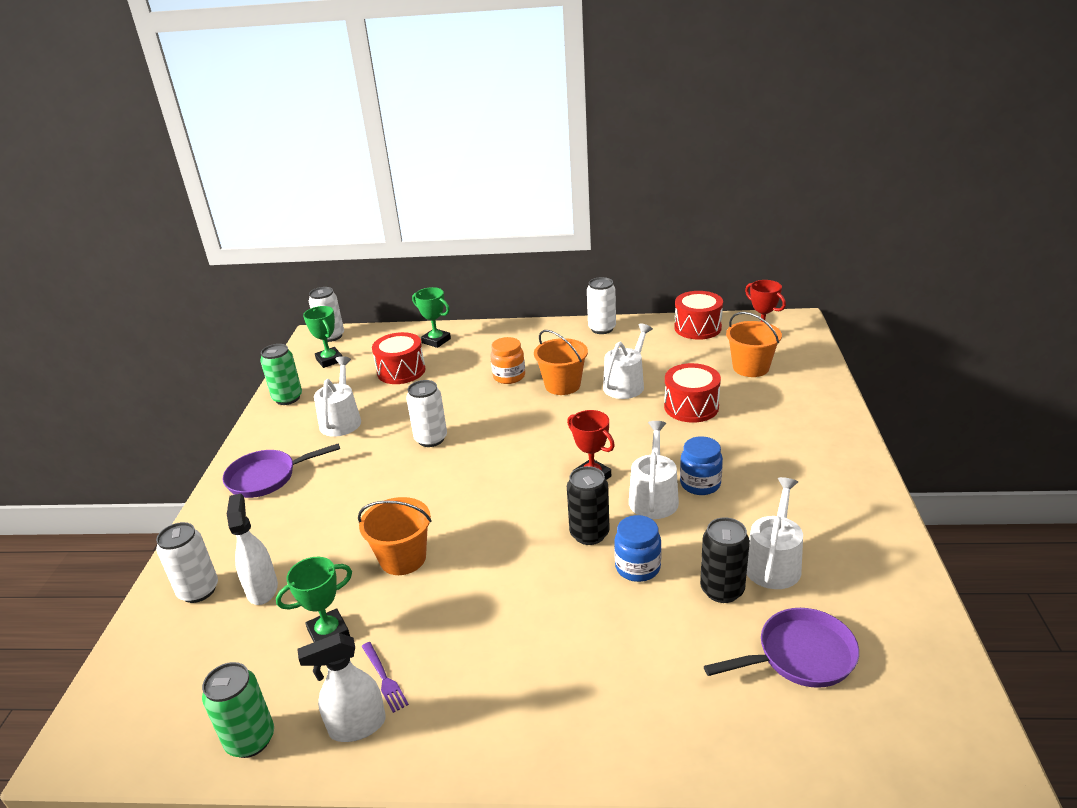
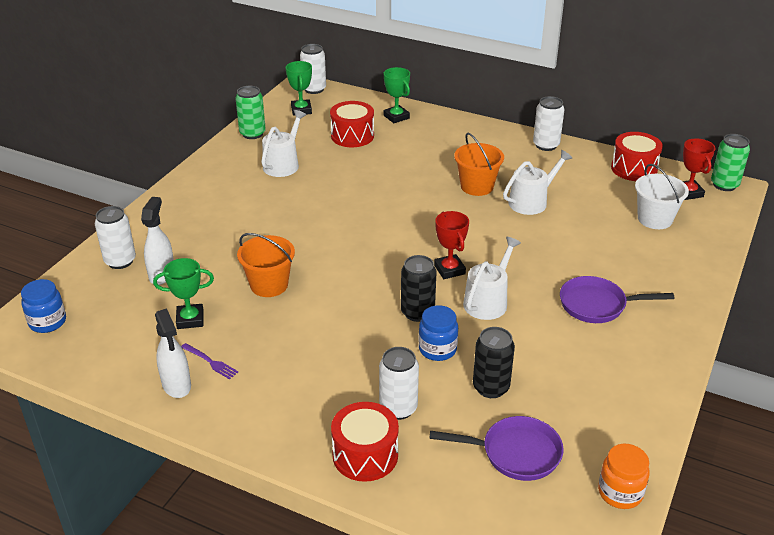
camera: 20 degrees right, 5 degrees up
green can [202,662,274,758] -> green can moved to [711,134,750,191]
purple pan [223,443,340,498] -> purple pan moved to [560,276,674,323]
white spray bottle [297,633,386,742] -> white spray bottle turned 120 degrees counterclockwise [155,308,191,398]
purple fork [362,642,409,713] -> purple fork turned 45 degrees counterclockwise [181,343,238,379]
white can [406,380,447,447] -> white can moved to [379,347,419,420]
orange jar [490,337,525,384] -> orange jar moved to [598,444,650,509]
red drum [664,363,721,423] -> red drum moved to [331,402,399,482]
blue jar [680,437,723,495] -> blue jar moved to [21,279,66,333]
orange bucket [726,312,782,377] -> white bucket [635,164,689,229]
white watering can [747,477,803,589] -> none

